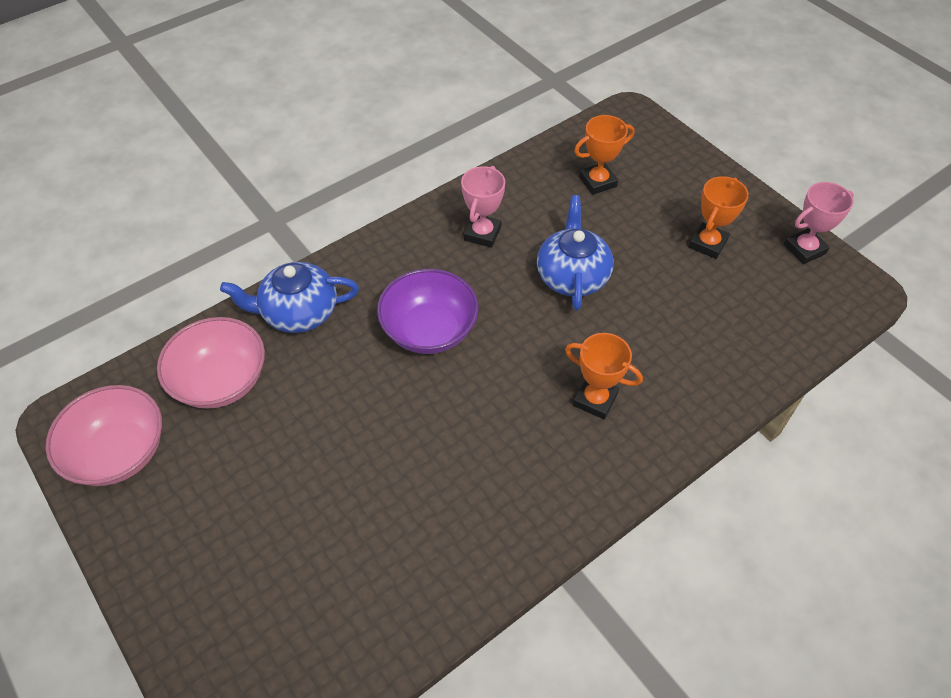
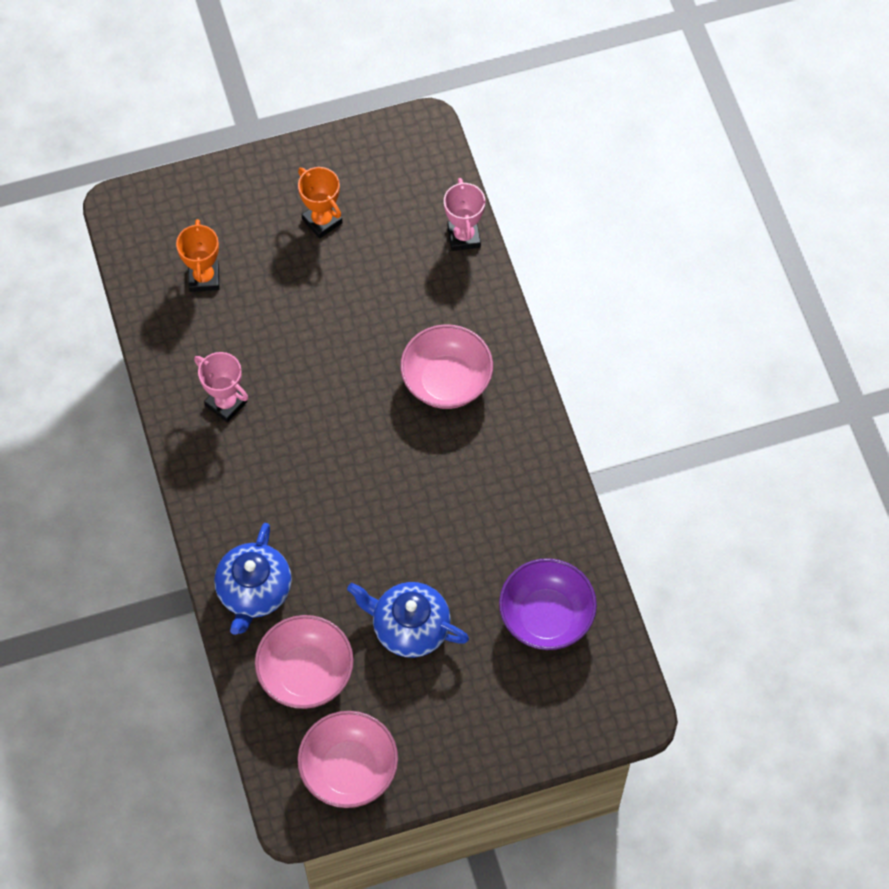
camera: 70 degrees left, 10 degrees up
purple bowl [377,269,479,354] -> purple bowl moved to [499,558,597,650]
blue teapot [537,195,614,311] -> blue teapot moved to [347,582,469,658]
orange trophy [565,333,643,419] -> pink bowl [400,324,493,409]
pink trophy [784,182,854,264] -> pink trophy moved to [444,178,485,251]

